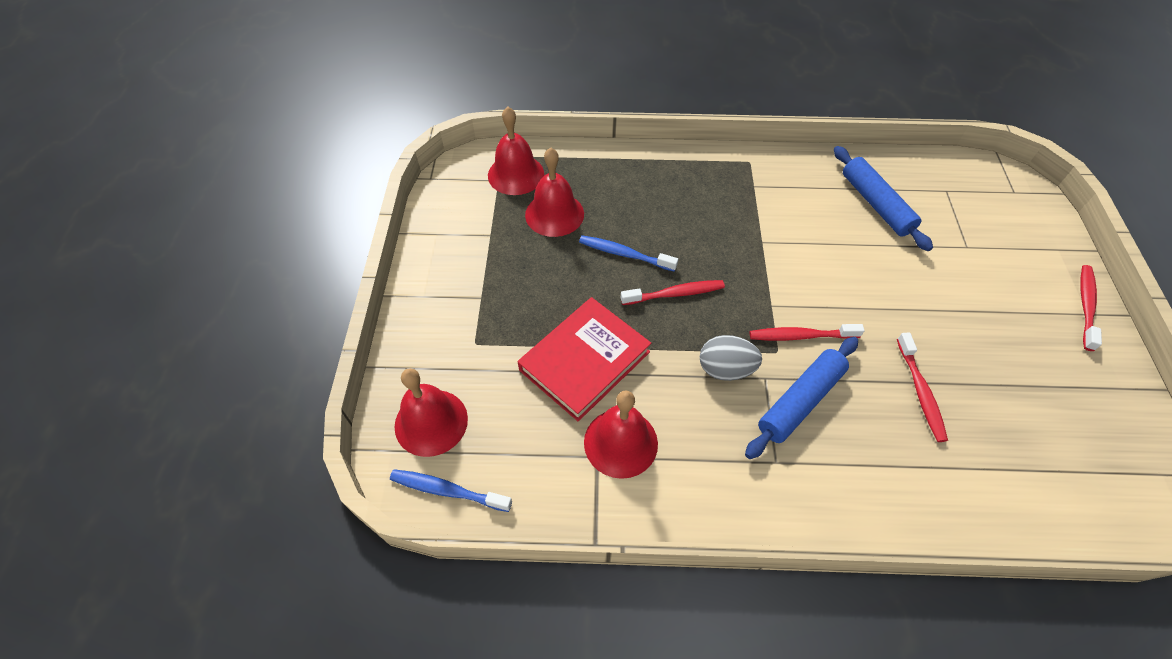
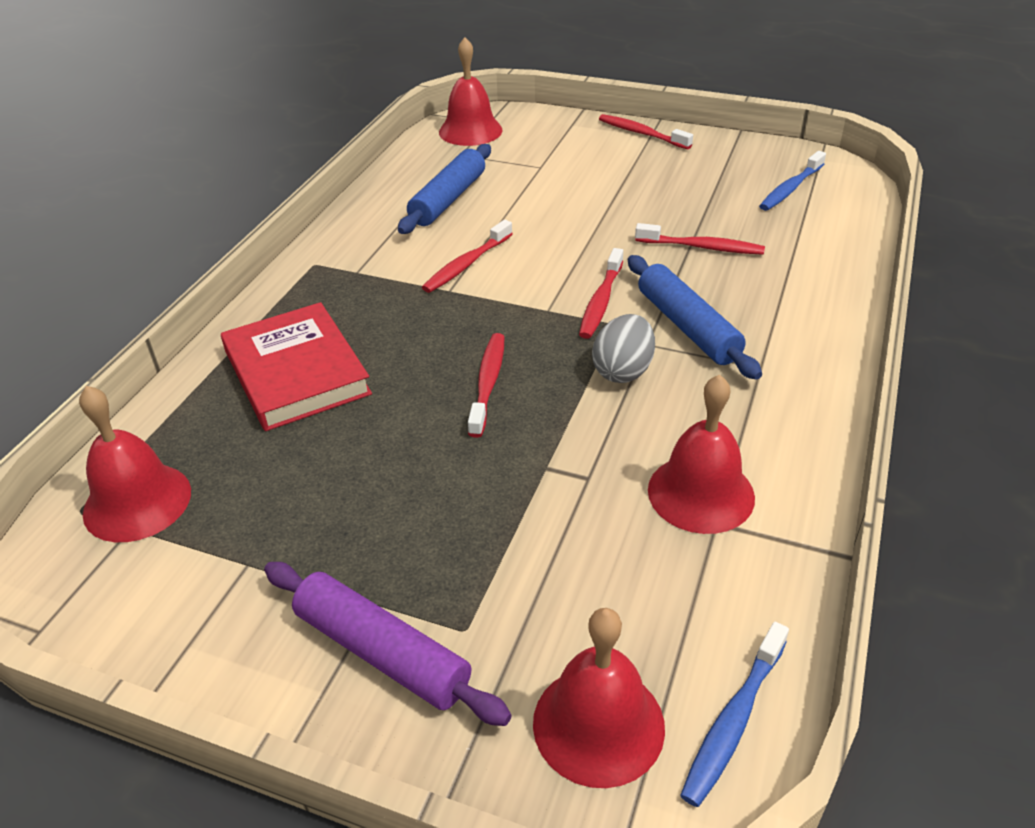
camera: 70 degrees left, 15 degrees down
red book [518,297,651,421] -> red book moved to [221,302,372,431]
red bell [525,148,584,237] -> red bell moved to [439,37,503,146]
blue toothbrush [579,235,678,271] -> blue toothbrush moved to [759,151,826,211]
blue rolling pin [834,146,933,251] -> blue rolling pin turned 60 degrees counterclockwise [398,144,491,234]
none -> purple rolling pin [264,562,512,726]
none -> red toothbrush [422,220,513,293]

